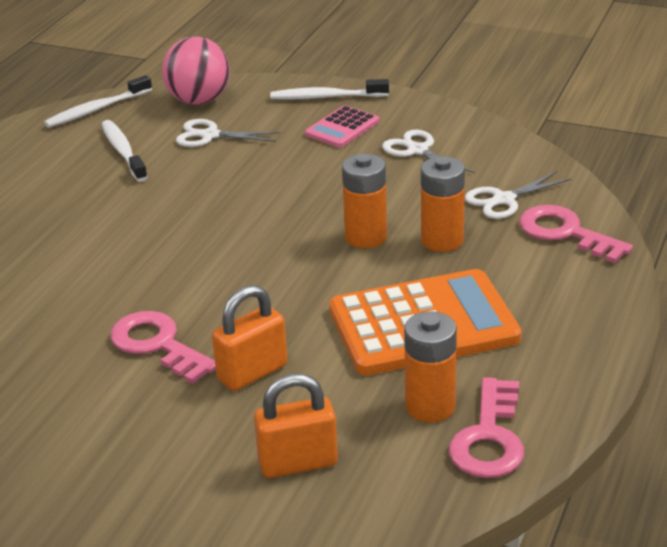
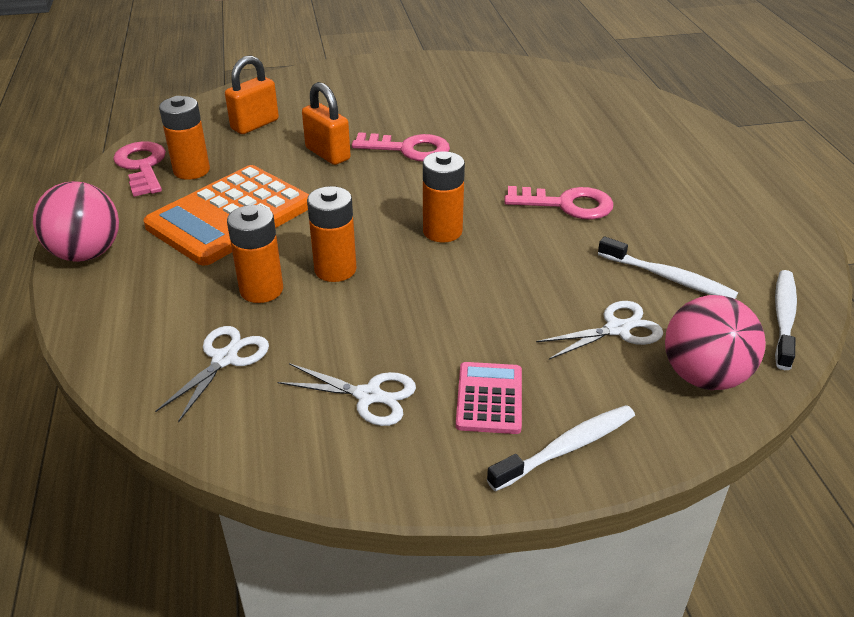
camera: 145 degrees right, 5 degrees up
orange padlock [212,285,288,391] -> orange padlock turned 60 degrees counterclockwise [302,82,351,165]
pink key [519,205,633,263] -> pink key moved to [504,186,614,220]
none -> pink ball [33,181,119,262]
none -> orange battery [423,151,465,242]

